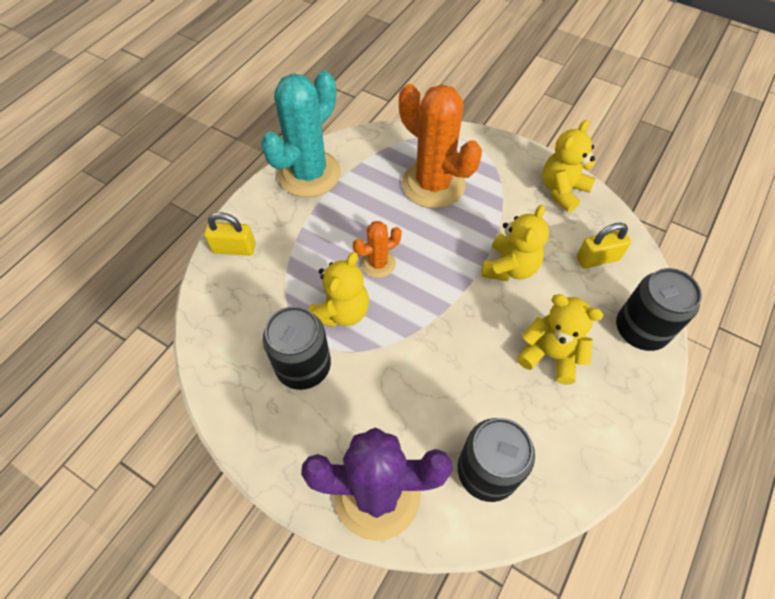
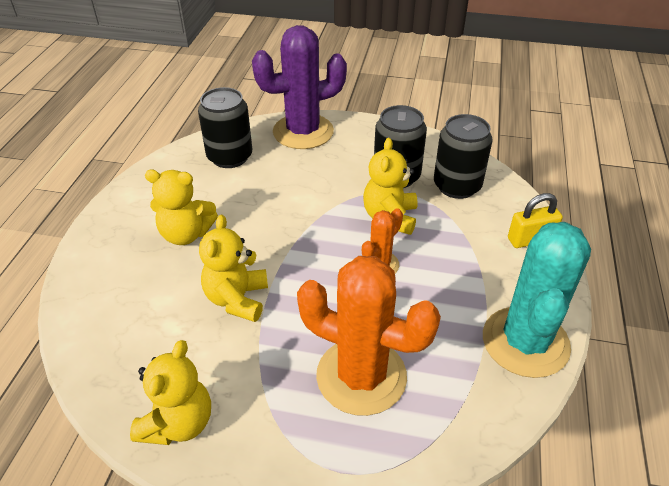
camera: 160 degrees right, 15 degrees down
yellow padlock [576,223,631,269] -> none
black can [616,268,702,351] -> black can moved to [434,114,493,199]

